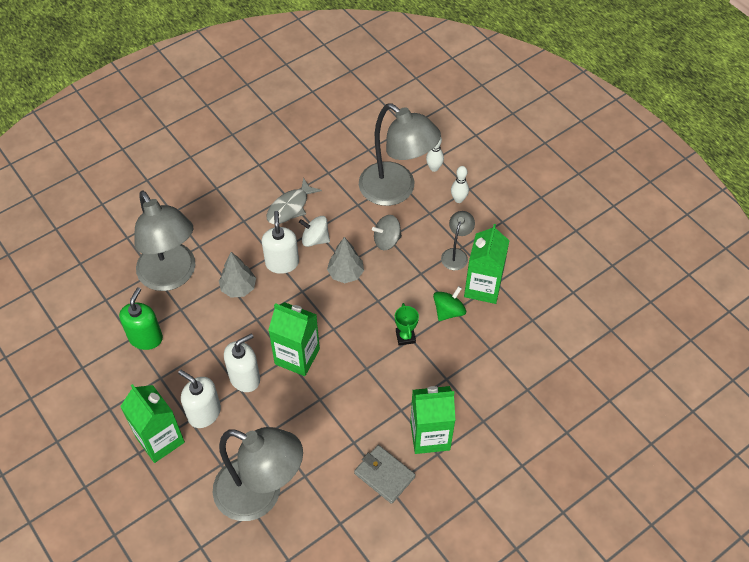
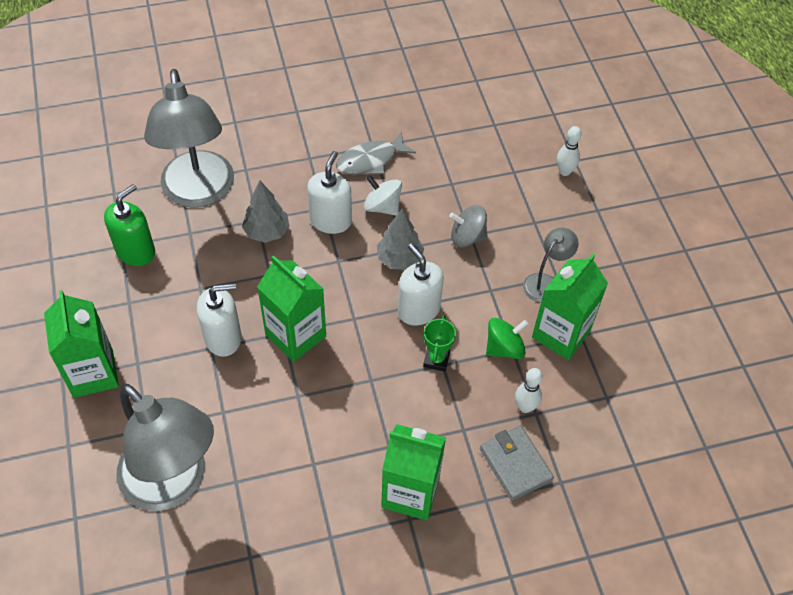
camera: 20 degrees right, 0 degrees up
white soap dispenser [178,370,221,428] -> white soap dispenser moved to [398,244,444,326]
grey wallet [354,445,416,504] -> grey wallet moved to [480,426,554,501]
grey lamp [359,103,441,206] -> none
white bowling pin [451,166,469,203] -> white bowling pin moved to [515,368,543,413]

